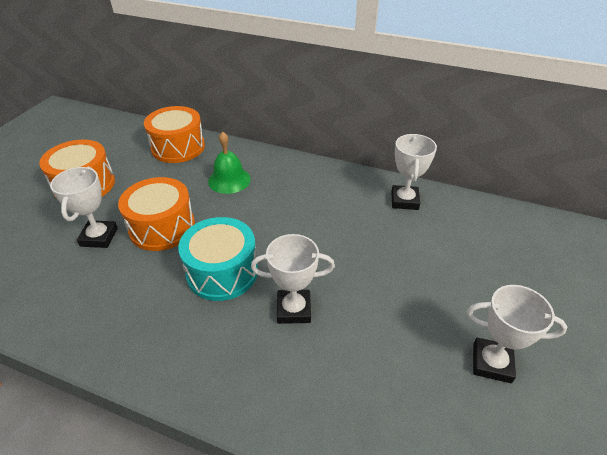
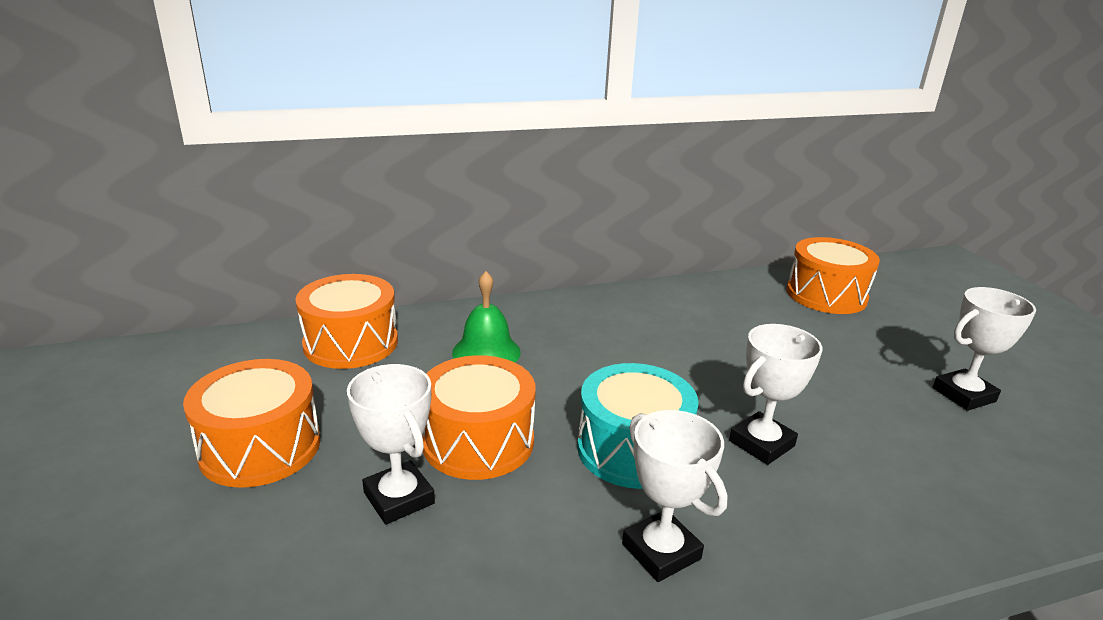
camera: 40 degrees left, 15 degrees down
white trophy [391,134,437,210] -> white trophy moved to [622,410,728,582]
none -> orange drum [787,237,880,314]

